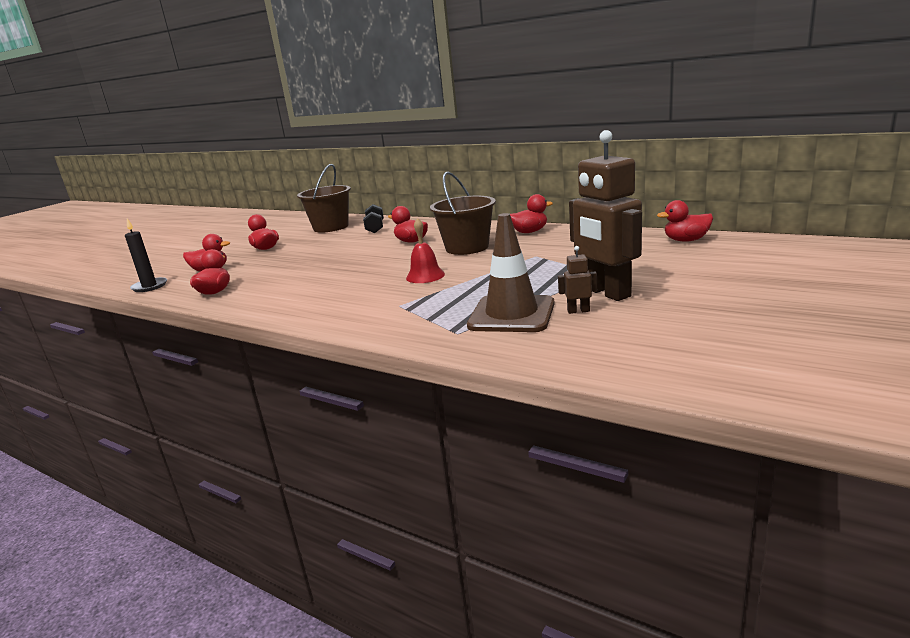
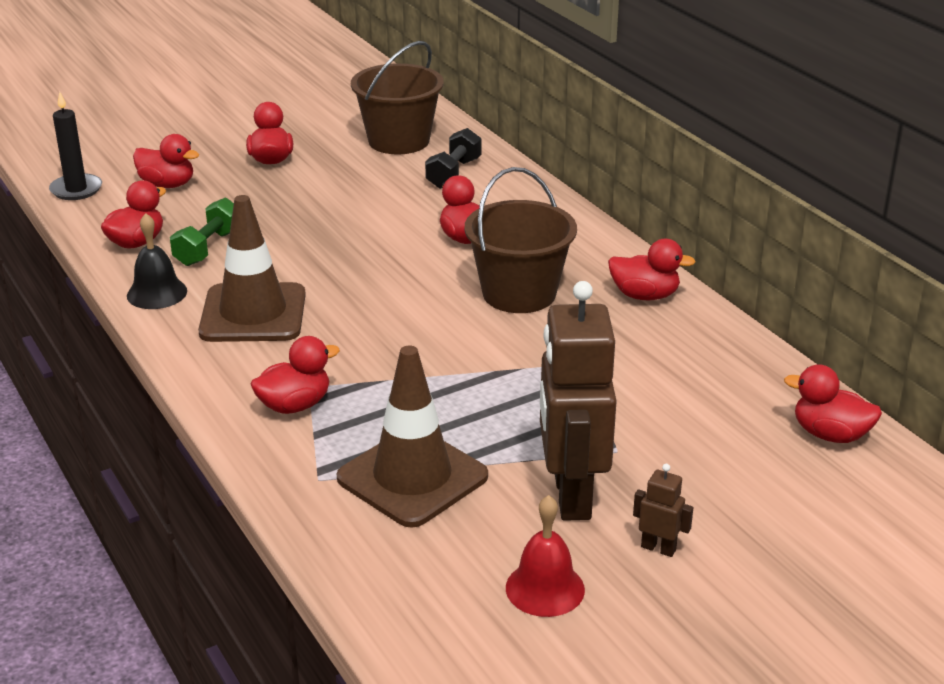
camera: 25 degrees right, 10 degrees up
red bell [406,218,445,283] -> red bell moved to [506,495,585,617]
brown robot [558,246,597,314] -> brown robot moved to [633,464,693,557]
none -> black bell [127,213,187,309]
none -> green dumbbell [170,198,234,266]
none -> brown traffic cone [198,195,306,342]
none -> red duck [251,336,340,414]

